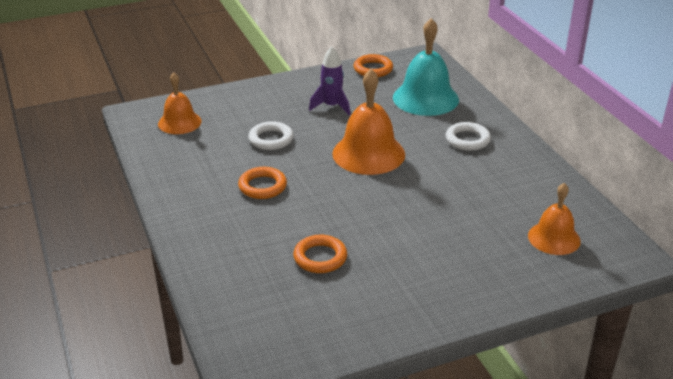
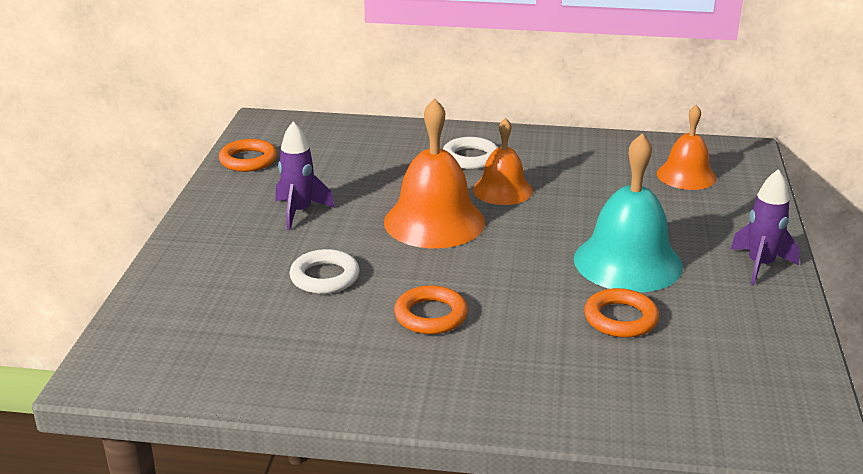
camera: 60 degrees left, 5 degrees down
orange bell [158,72,201,134] -> orange bell moved to [473,118,533,205]
turquoise bell [393,18,459,116] -> turquoise bell moved to [574,133,683,292]
none -> purple rocket [730,169,800,285]

